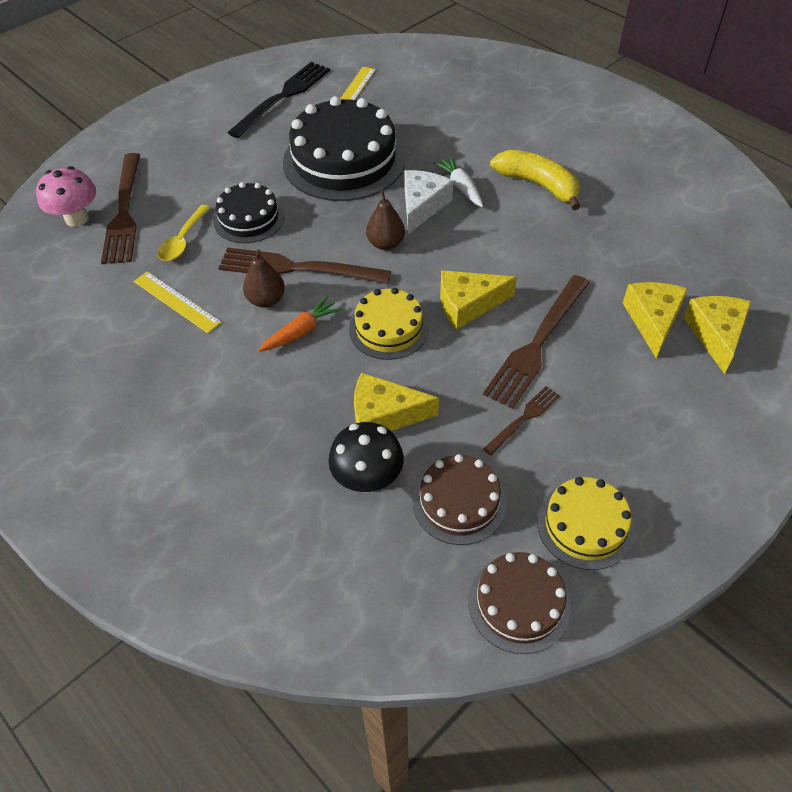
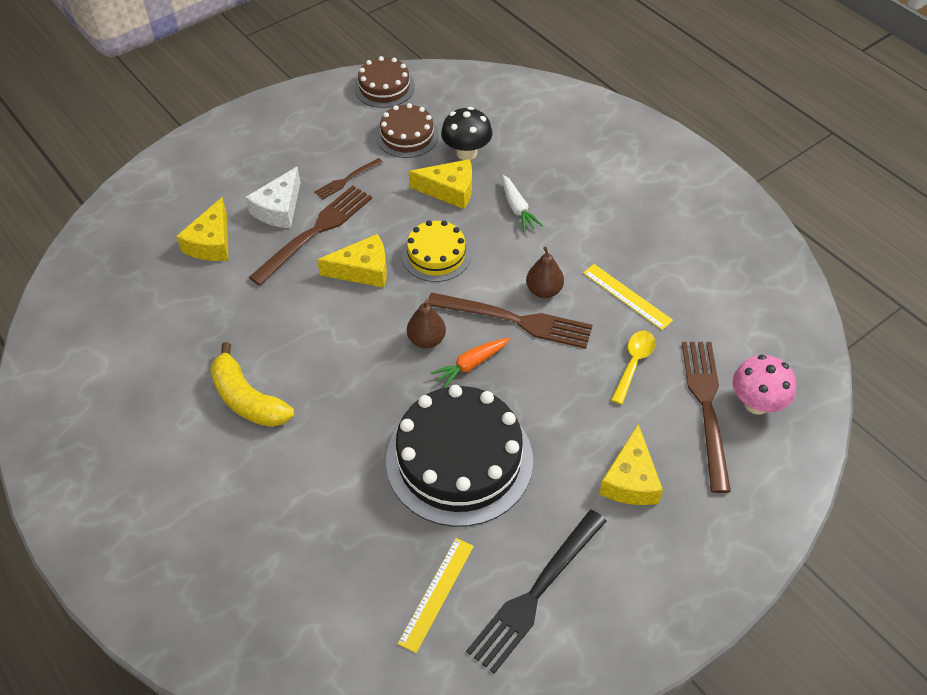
camera: 175 degrees left, 0 degrees up
black cake [213,182,285,243] -> none
orange carrot [258,296,342,352] -> orange carrot moved to [431,338,510,388]
white cheese [404,170,453,234] -> white cheese moved to [245,166,300,228]
white carrot [433,156,483,207] -> white carrot moved to [502,175,543,232]
yellow cake [537,477,634,570] -> none
yellow cheese [683,296,751,374] -> yellow cheese moved to [599,424,663,505]

